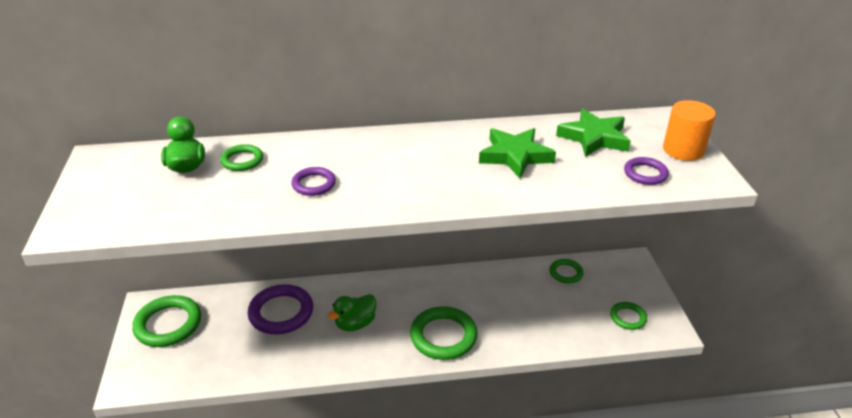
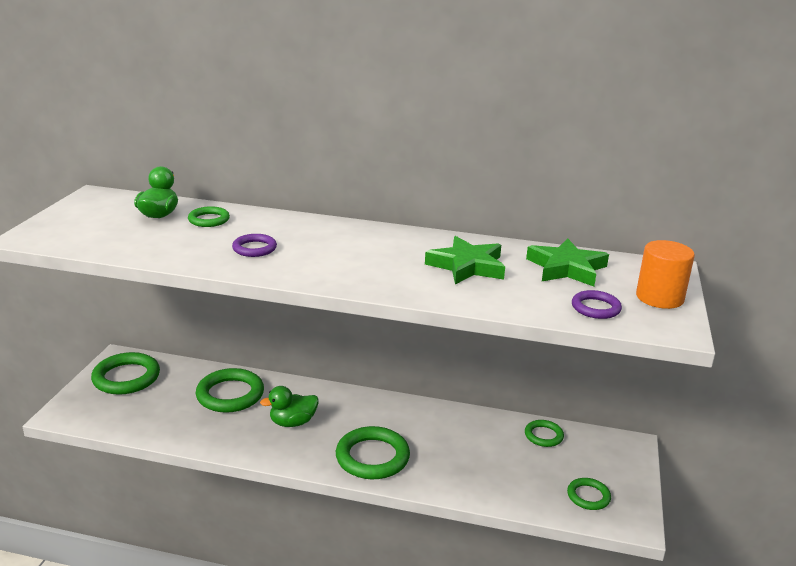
camera: 20 degrees right, 10 degrees down
purple ring [247,284,313,334] -> green ring [196,368,264,413]

